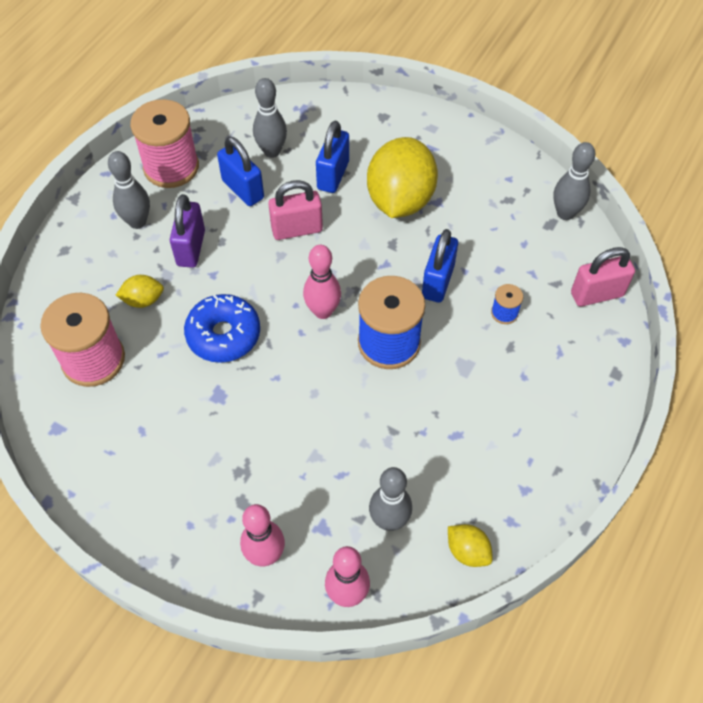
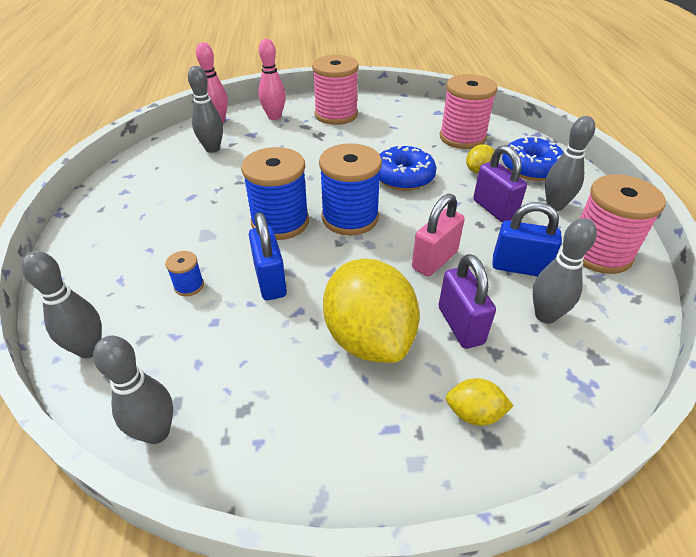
camera: 145 degrees right, 15 degrees down
pink bowling pin [303,245,341,319] -> blue spool [319,143,382,235]
blue padlock [316,121,349,193] -> purple padlock [438,254,496,349]
yellow lemon [448,524,493,567] -> yellow lemon moved to [446,378,514,426]
pink padlock [571,247,635,307] -> grey bowling pin [22,251,102,358]
none -> pink spool [312,55,359,125]
none -> blue donut [502,137,564,181]

